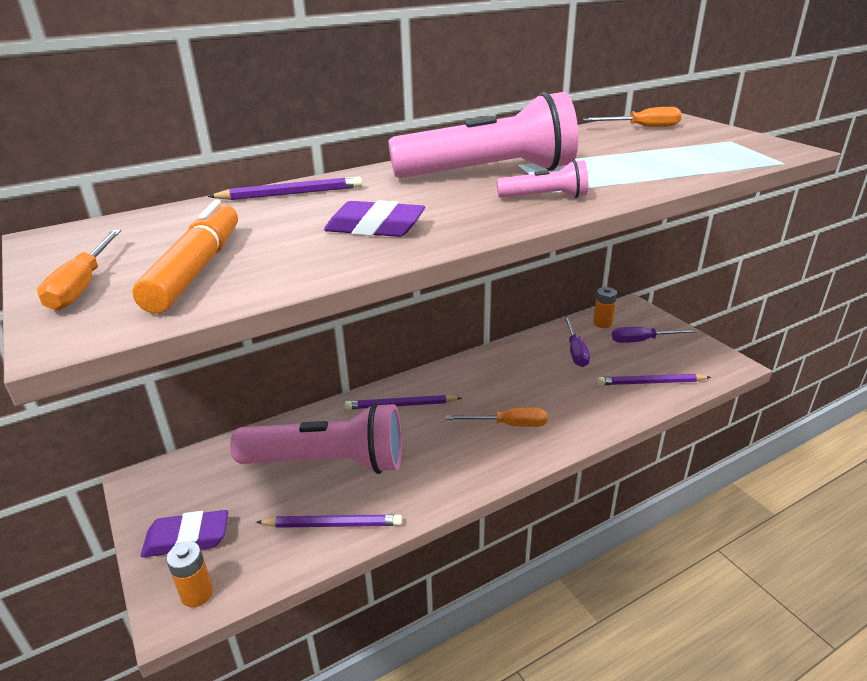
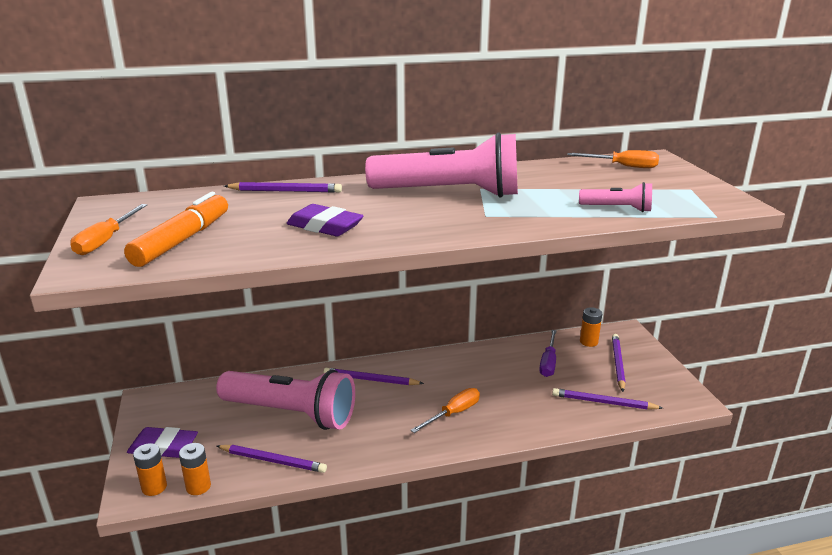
camera: 15 degrees right, 5 degrees down
orange screwdriver [446,408,547,427] -> orange screwdriver turned 60 degrees counterclockwise [410,388,480,433]
pink flashlight [497,160,588,198] -> pink flashlight moved to [579,182,652,212]
purple screwdriver [612,327,696,343] -> purple pencil [612,334,626,392]
none -> orange battery [179,443,211,495]

